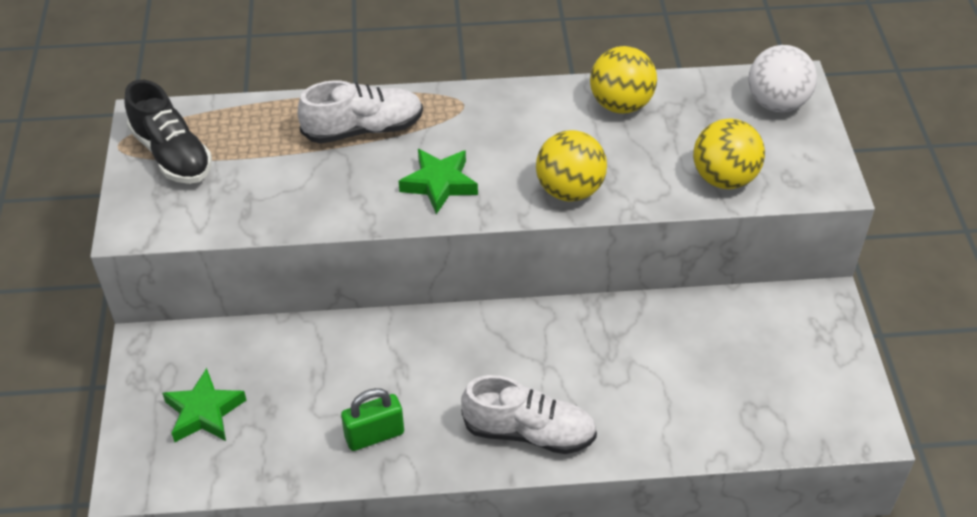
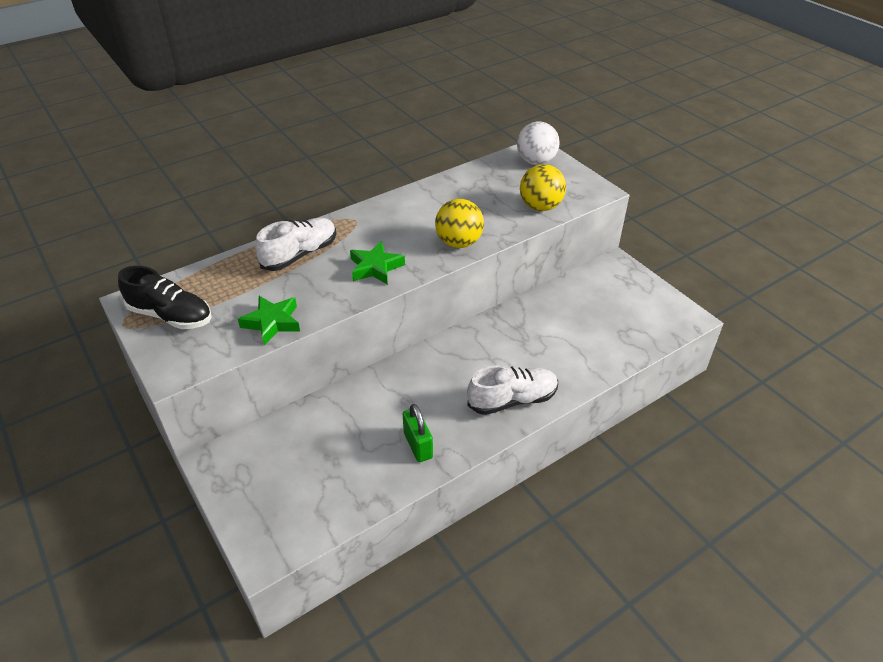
camera: 30 degrees left, 5 degrees down
green star [162,368,246,442] -> green star moved to [238,296,300,345]
green padlock [341,388,404,451] -> green padlock turned 60 degrees counterclockwise [403,404,433,462]
yellow ball [590,46,657,114] -> none

